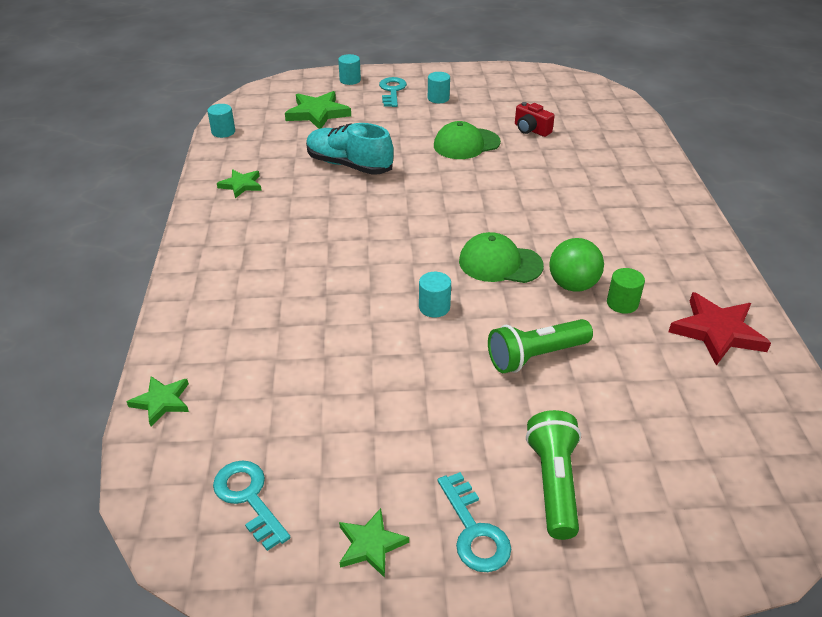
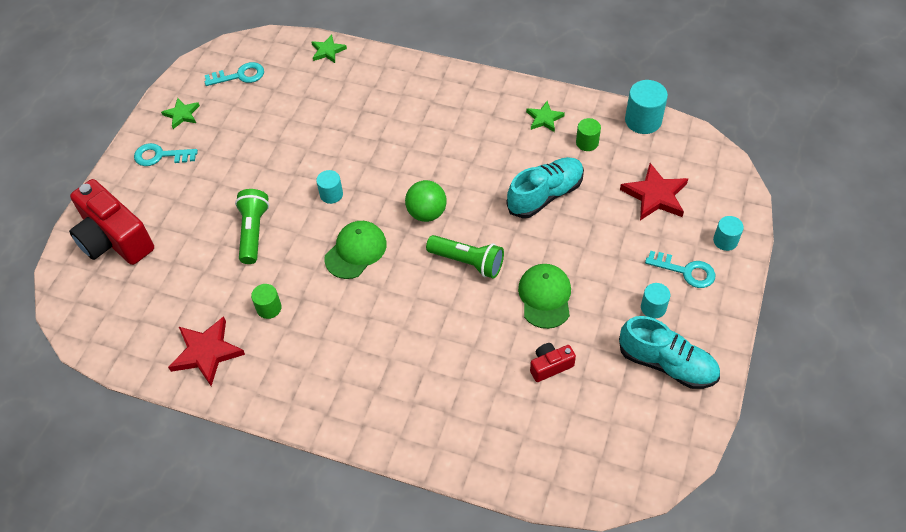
camera: 115 degrees right, 15 degrees up
turquoise cylinder [207,104,235,138] -> turquoise cylinder [625,80,668,134], size x1.64
green star [285,91,351,129] -> red star [620,163,688,221]
green flashlight [526,410,581,540] -> green flashlight moved to [426,235,504,279]
green ball [549,238,604,292] -> green ball moved to [405,180,447,222]
none -> red camera [69,179,154,265]
none -> green cylinder [576,118,601,151]
none -> turquoise shoe [619,316,720,389]

